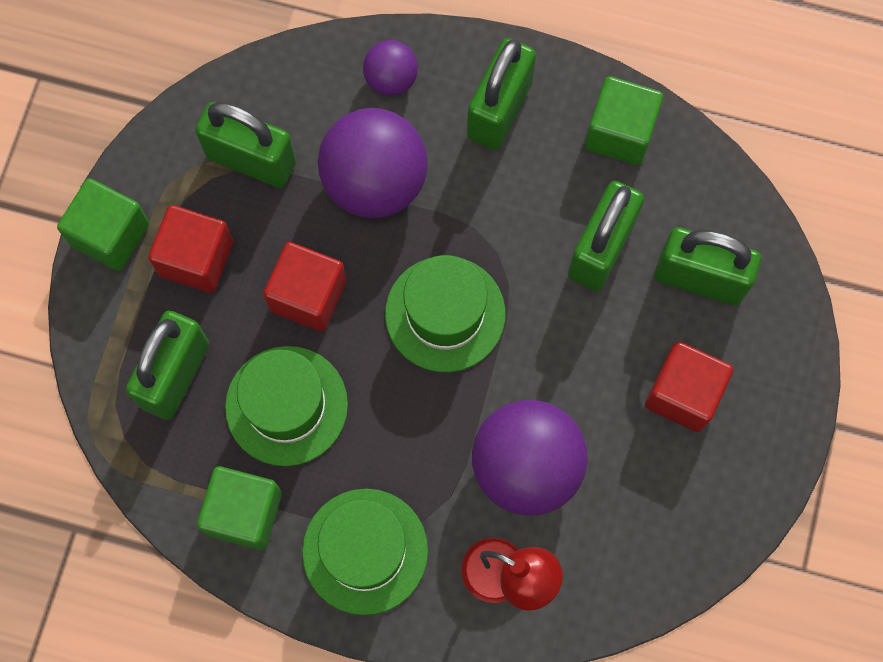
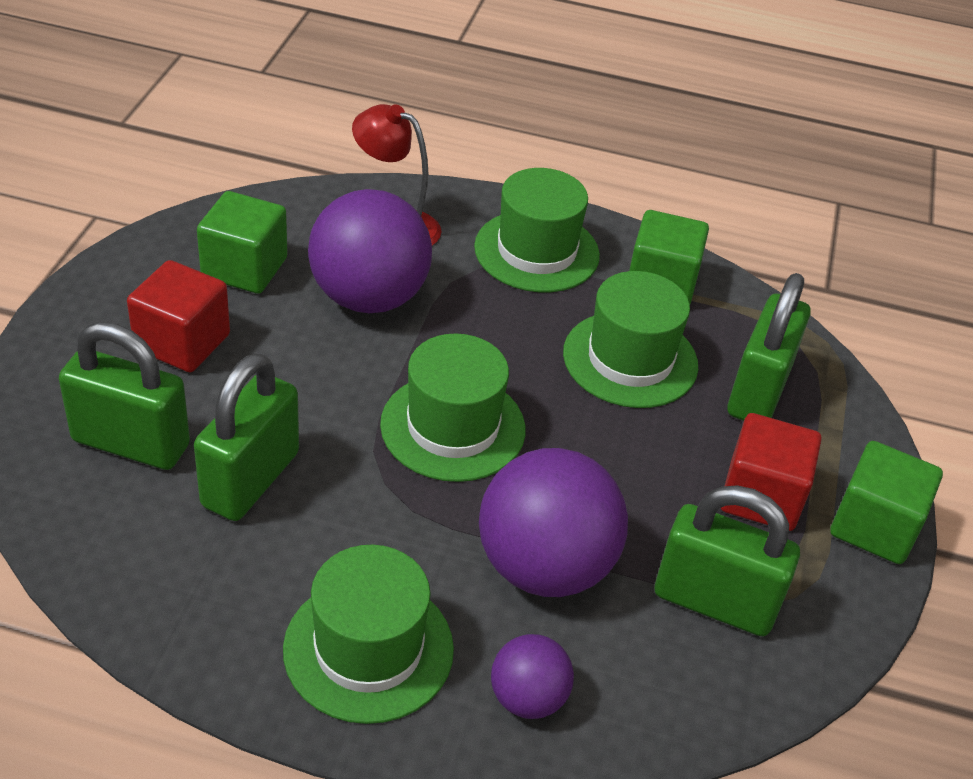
camera: 175 degrees right, 30 degrees down
red cube [263,242,346,331] -> none
green padlock [467,38,536,150] -> green hat [283,545,454,724]
green cube [585,76,663,165] -> green cube moved to [197,191,287,294]

